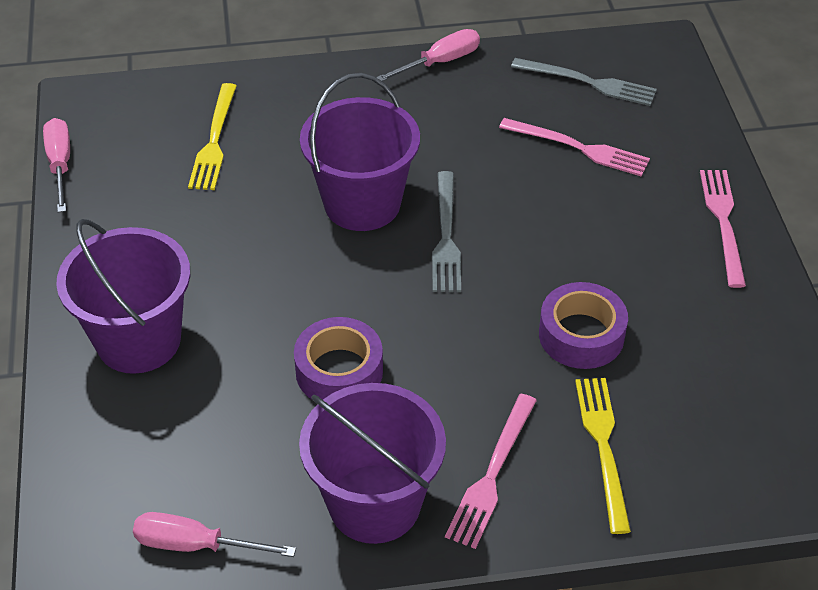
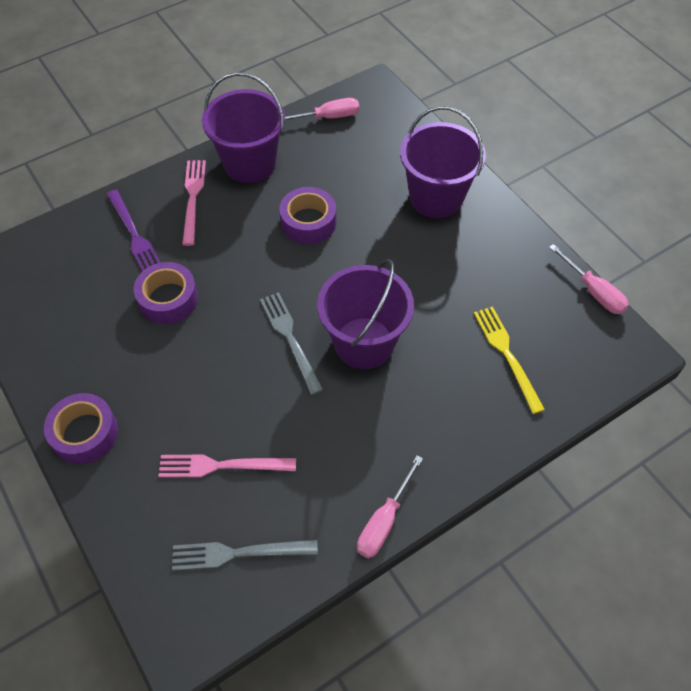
camera: 155 degrees right, 10 degrees up
yellow fork [575,378,631,534] -> purple fork [107,190,161,271]
pink fork [700,170,746,288] -> purple tape [44,393,118,464]

